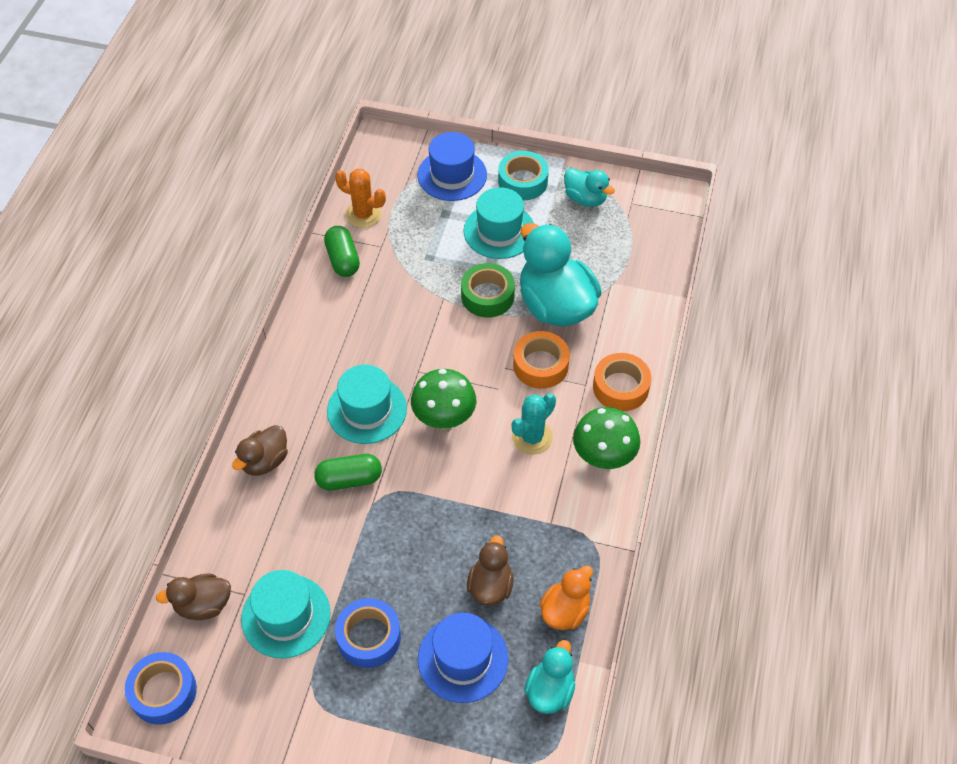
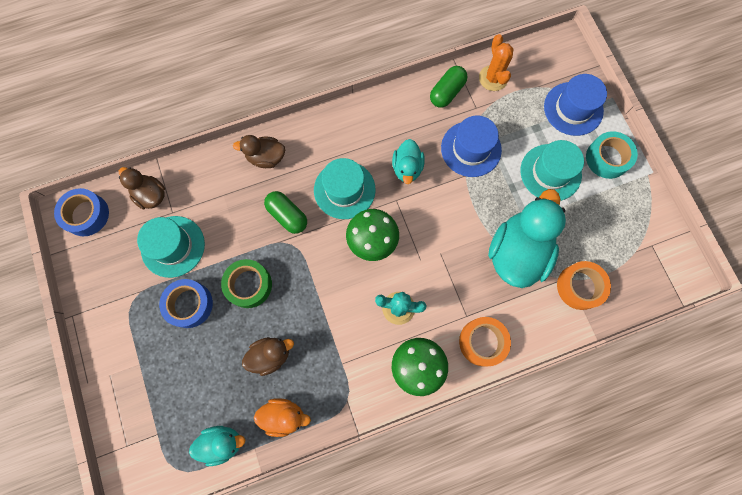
camera: 55 degrees right, 20 degrees up
blue hat [418,613,508,703] -> blue hat moved to [441,116,502,177]
green tape [461,263,515,318] -> green tape moved to [221,259,272,308]
orange tape [513,331,570,389] -> orange tape moved to [557,261,611,310]
turquoise duck [564,168,615,207] -> turquoise duck moved to [392,139,425,184]

